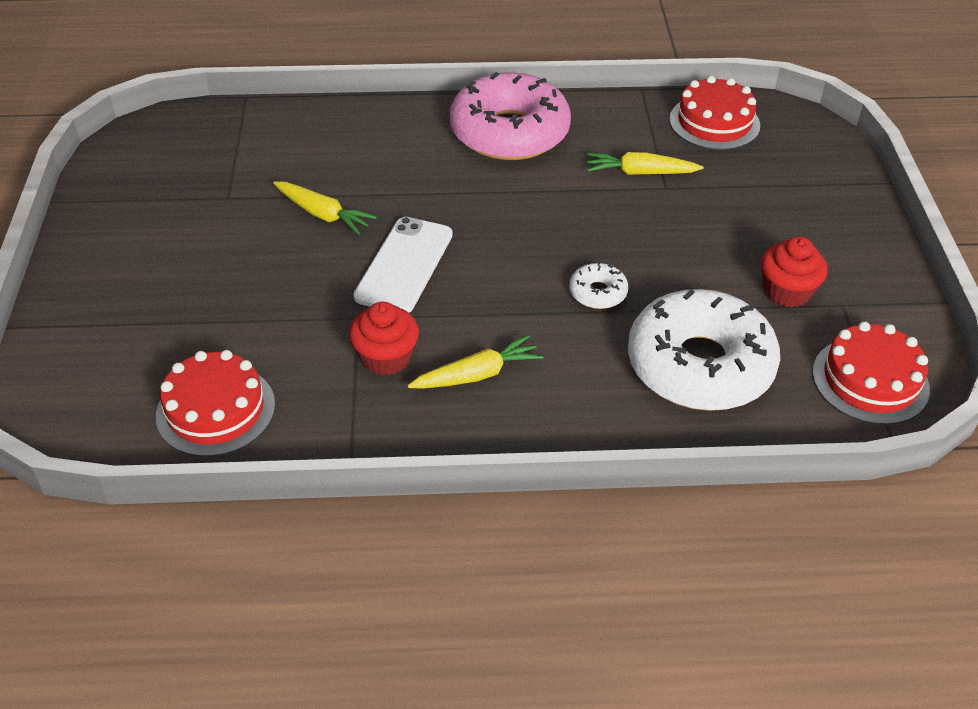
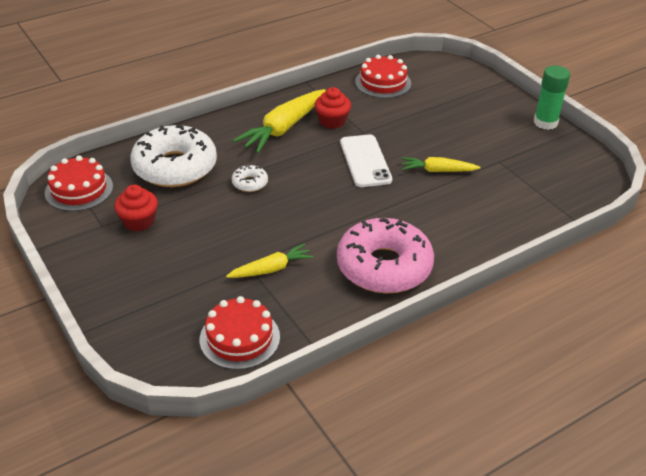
camera: 150 degrees right, 5 degrees down
yellow carrot [407,335,543,388] -> yellow carrot [233,89,326,153], size x1.72
none -> green glue stick [534,66,570,130]

